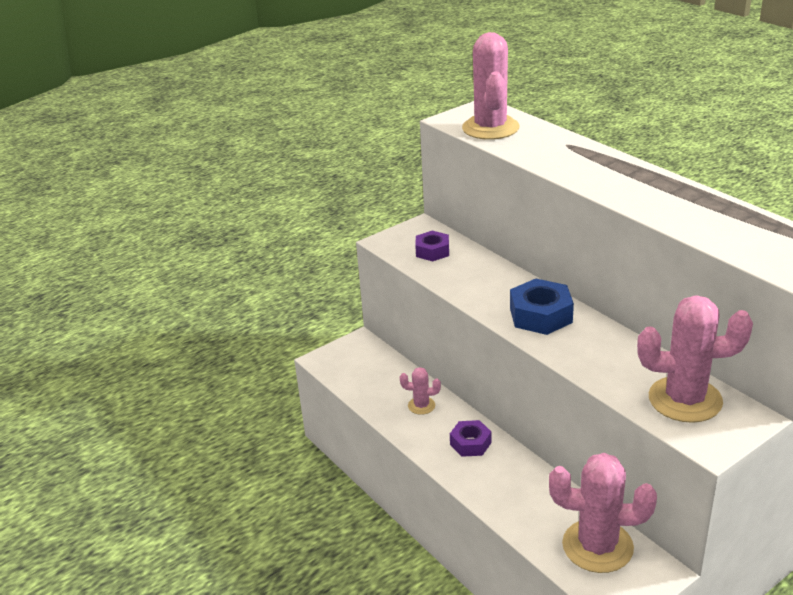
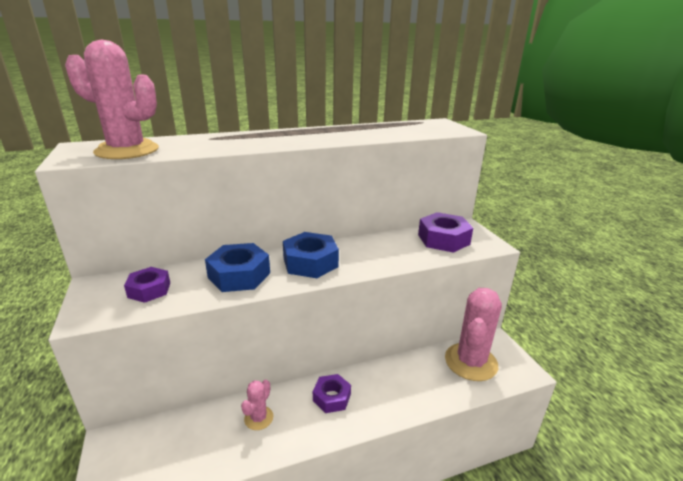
camera: 75 degrees left, 5 degrees down
pink cactus [637,295,753,423] -> purple nut [418,212,473,253]
none -> blue nut [205,243,270,292]

